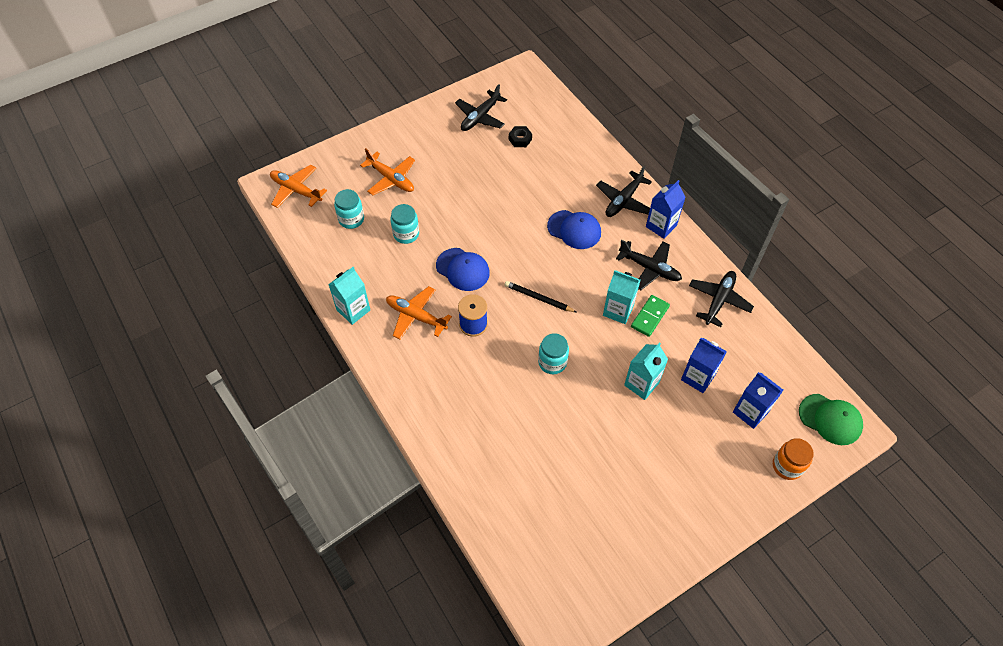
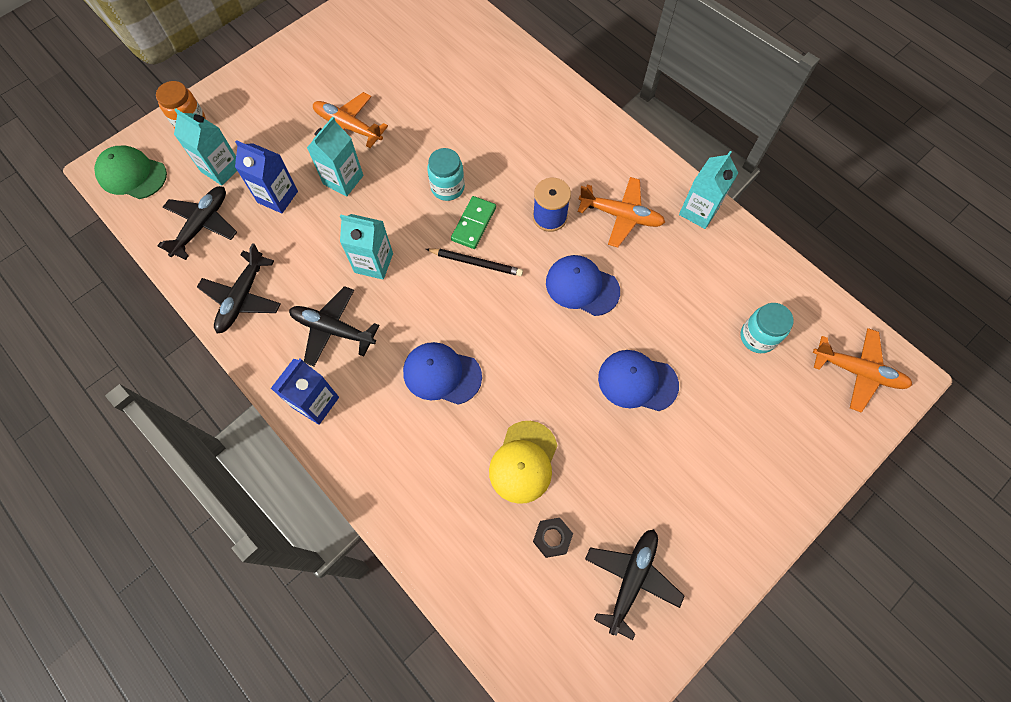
camera: 170 degrees right, 10 degrees up
orange plane [360,148,415,195] -> orange plane moved to [313,92,388,148]
turquoise jar [390,204,419,244] -> none
black plane [596,166,652,217] -> black plane moved to [157,186,237,260]
green domino [631,295,670,337] -> green domino moved to [451,196,496,249]
blue carton [733,372,783,429] -> turquoise carton [174,109,237,185]
none -> yellow cap [489,421,558,504]
none -> blue cap [598,350,679,411]

